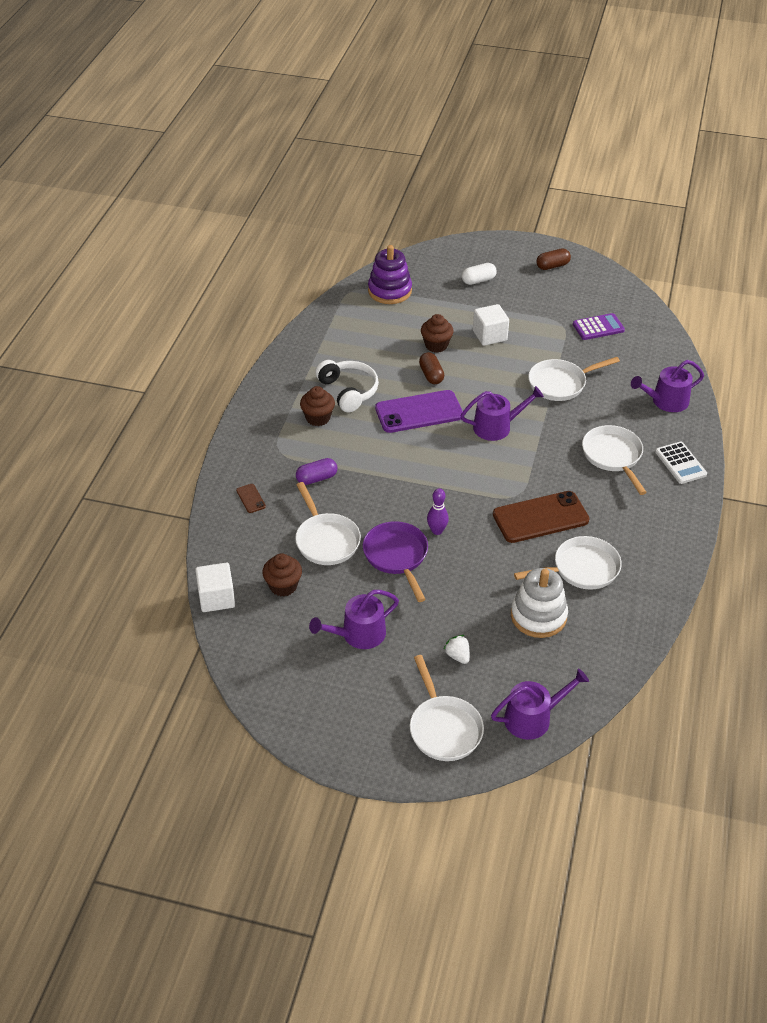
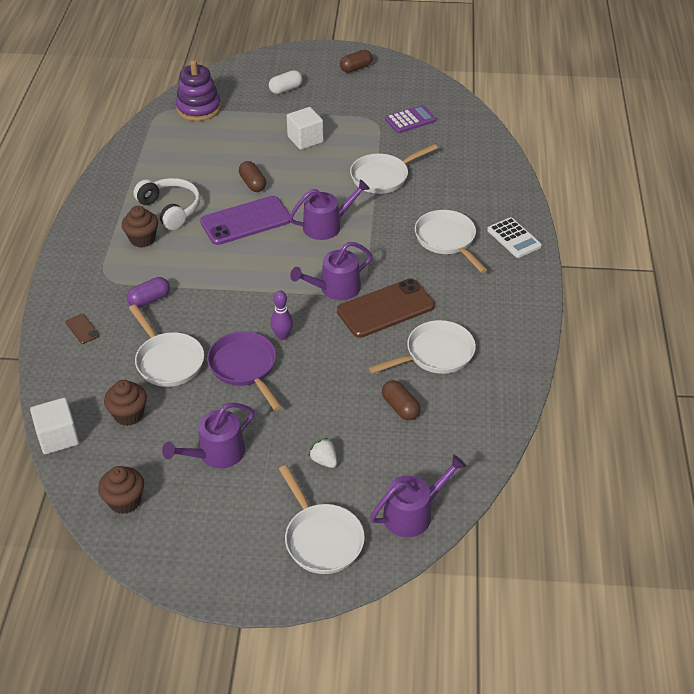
camera: 10 degrees left, 0 degrees up
brown cupcake [421,314,454,353] -> brown cupcake moved to [98,466,144,514]
white stacking toy [511,568,568,638] -> brown capsule [382,380,421,421]
purple watering can [631,360,704,412] -> purple watering can moved to [290,242,372,300]

